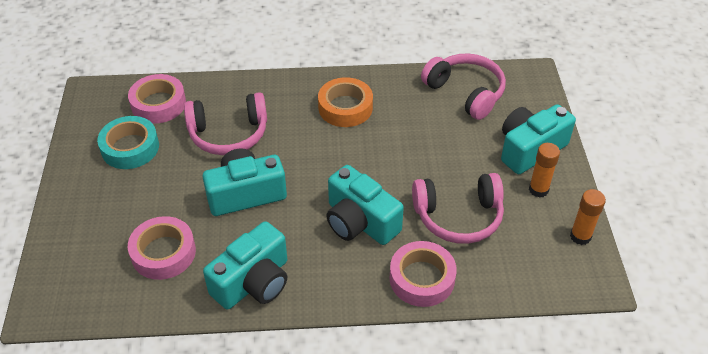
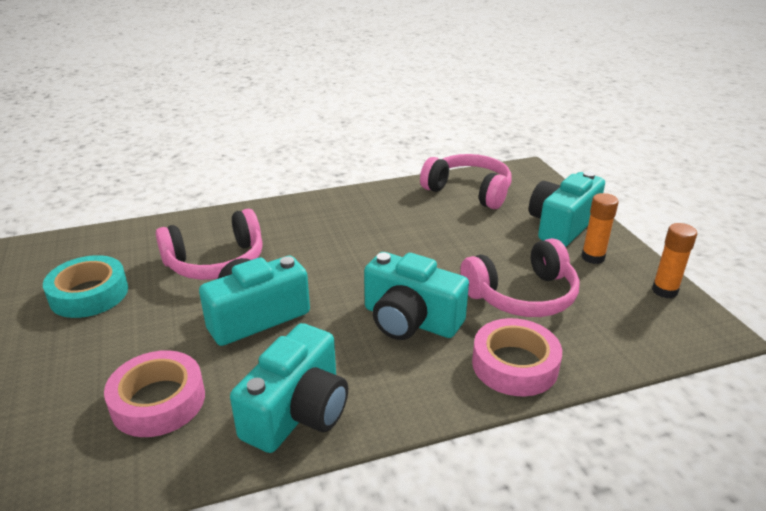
camera: 15 degrees left, 15 degrees down
pink tape [128,74,186,124] -> none
orange tape [318,77,373,127] -> none

